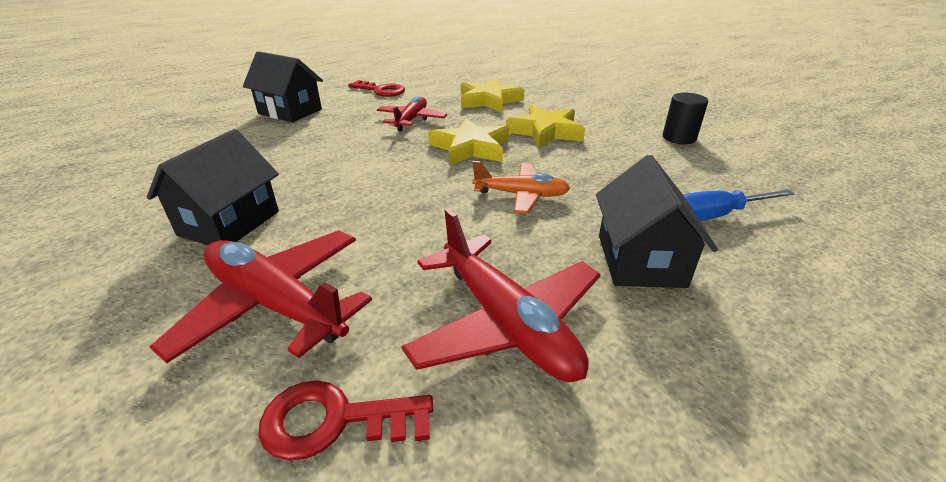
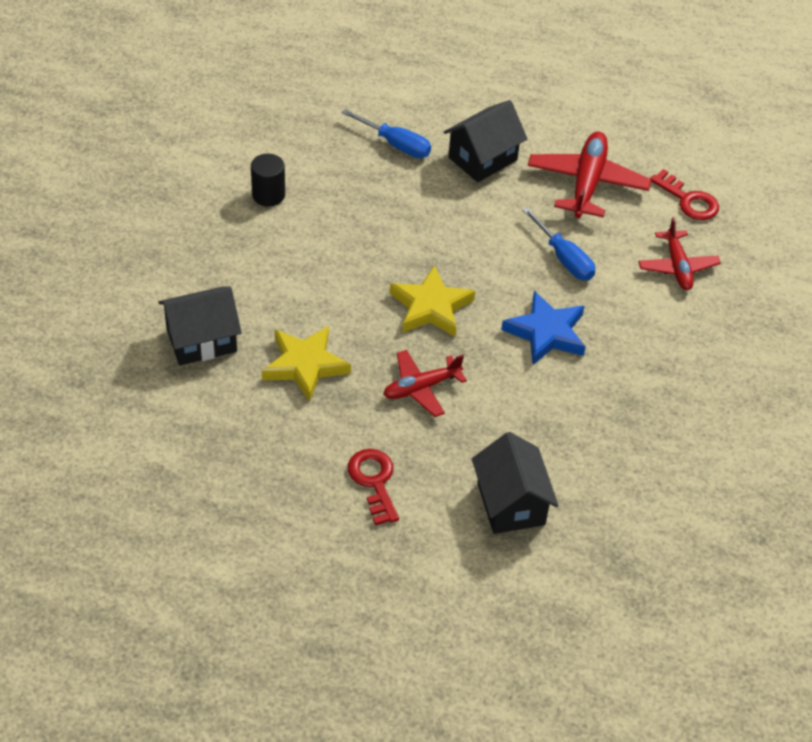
camera: 135 degrees left, 15 degrees up
black house [147,129,279,245] -> black house moved to [158,286,242,365]
red plane [150,230,372,363] -> red plane [638,217,721,290], size x0.64
orange plane [472,161,570,214] -> none
yellow star [506,105,585,148] -> none
none -> blue star [501,291,586,365]
none -> blue screwdriver [522,207,595,280]

